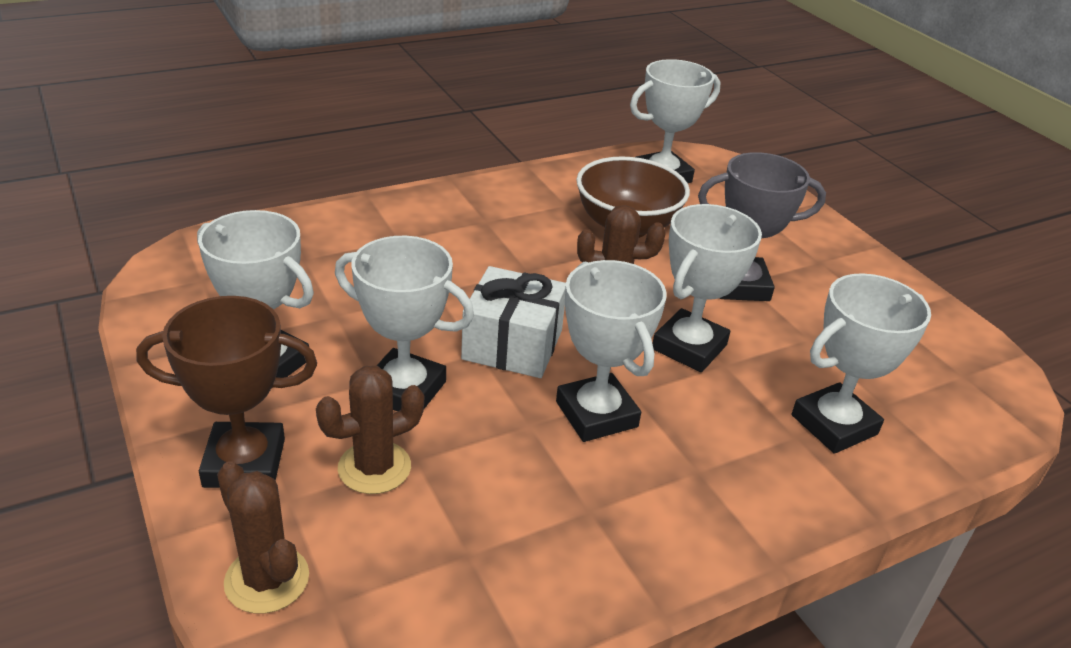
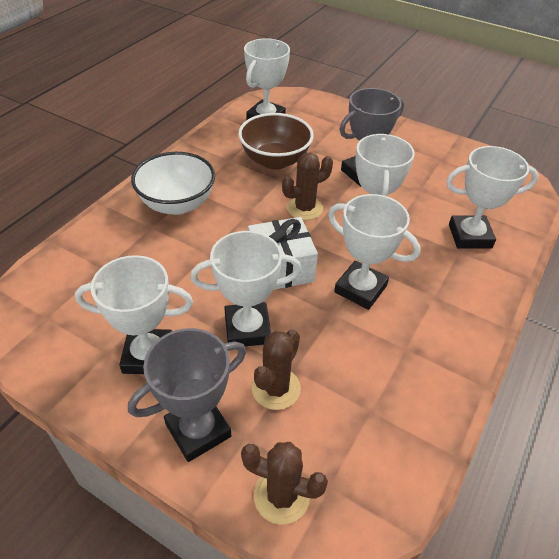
camera: 30 degrees left, 10 degrees up
brown trophy [136,296,317,488] -> grey trophy [128,328,246,462]
white trophy [792,273,931,454] -> white trophy turned 60 degrees clockwise [446,146,539,249]
none -> white bowl [131,152,215,215]

